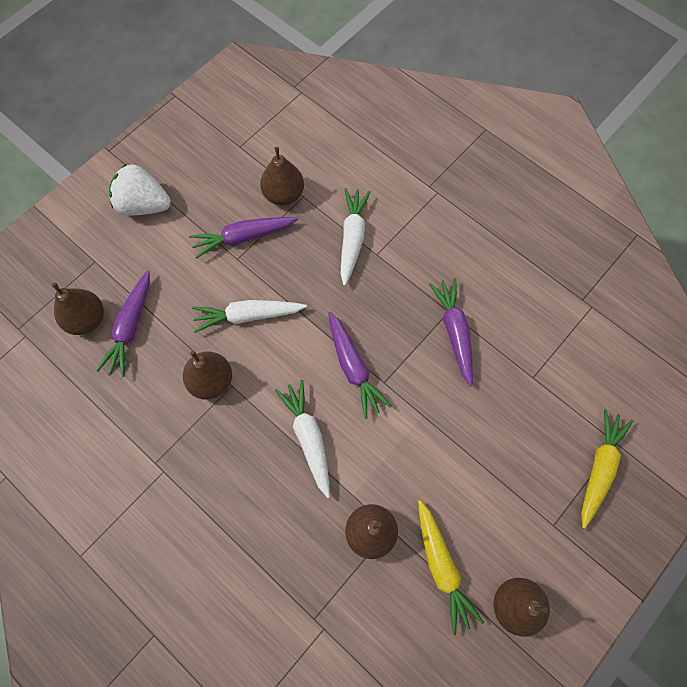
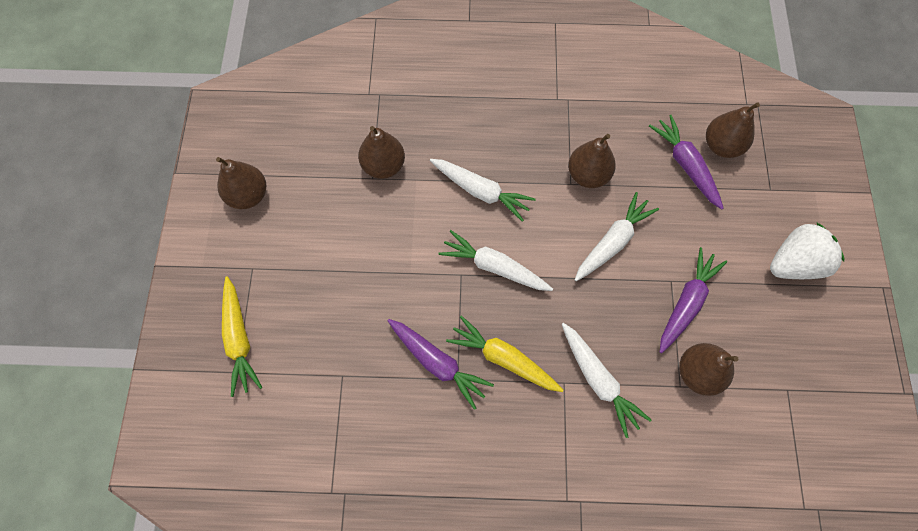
camera: 140 degrees right, 0 degrees up
purple carrot [328,312,392,419] -> white carrot [439,230,553,291]
yellow carrot [418,500,484,635] -> yellow carrot moved to [446,316,563,392]

